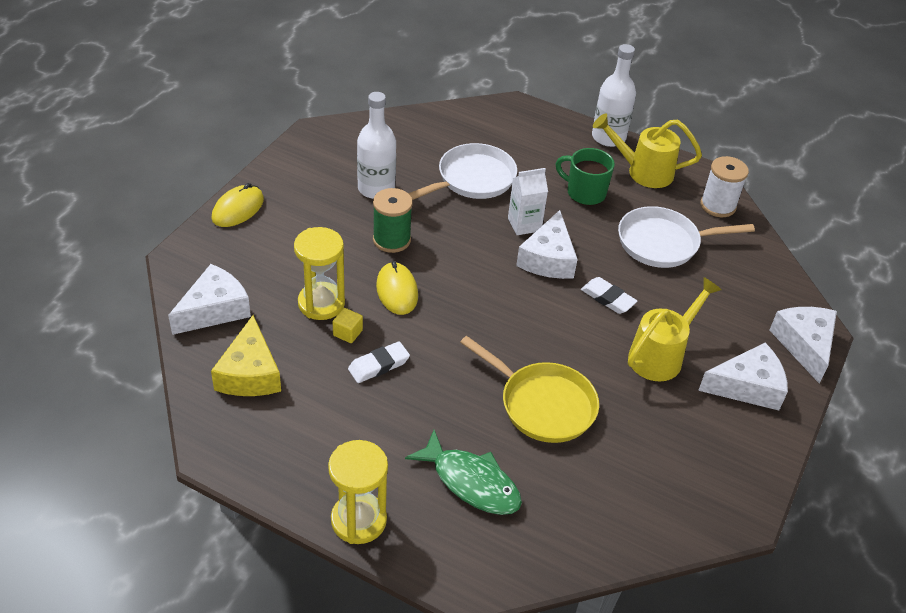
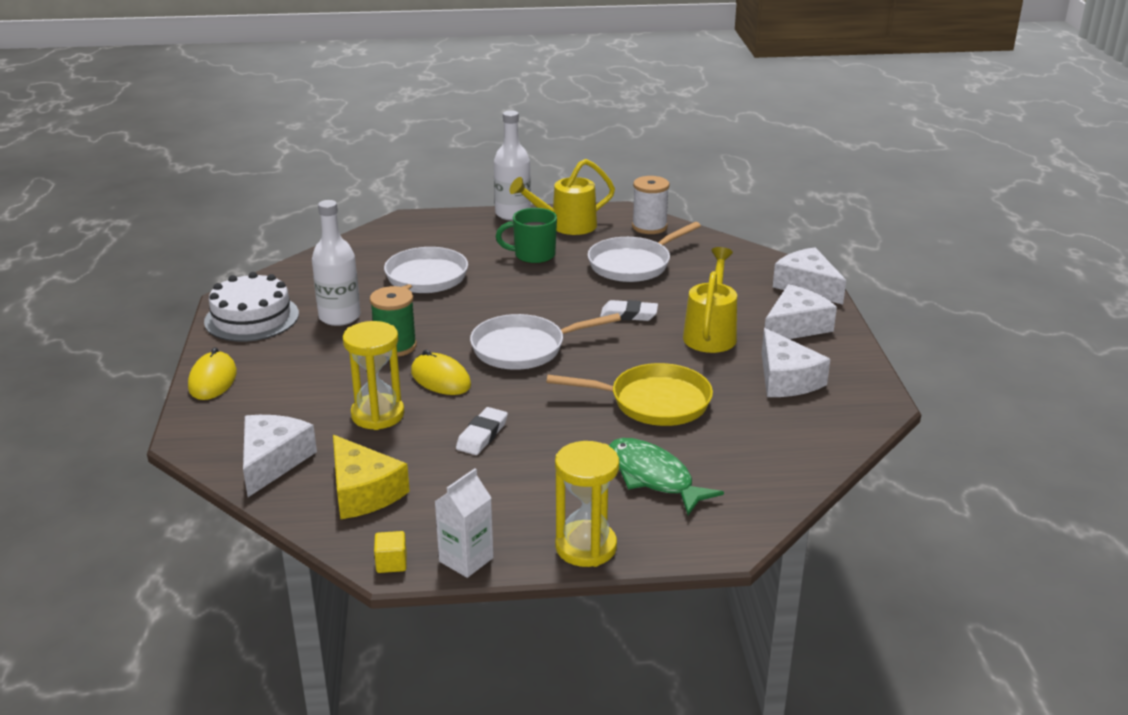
camera: 30 degrees left, 15 degrees down
yellow cube [333,308,363,343] -> yellow cube moved to [374,531,407,573]
green fish [405,430,522,515] -> green fish turned 135 degrees counterclockwise [609,438,724,515]
white carton [508,168,548,235] -> white carton moved to [435,468,493,578]
white cheese [516,210,578,279] -> white cheese moved to [762,328,830,397]
none -> white cake [204,272,299,342]
none -> white pan [470,313,621,370]

